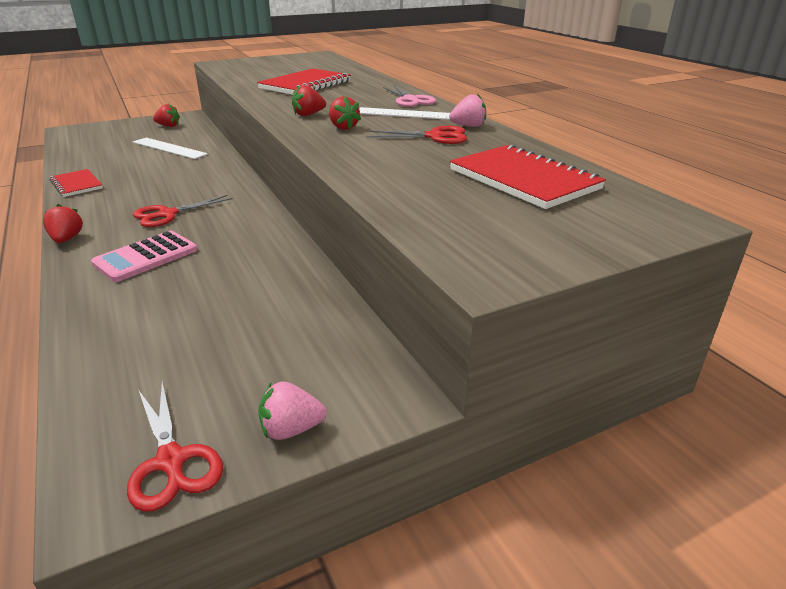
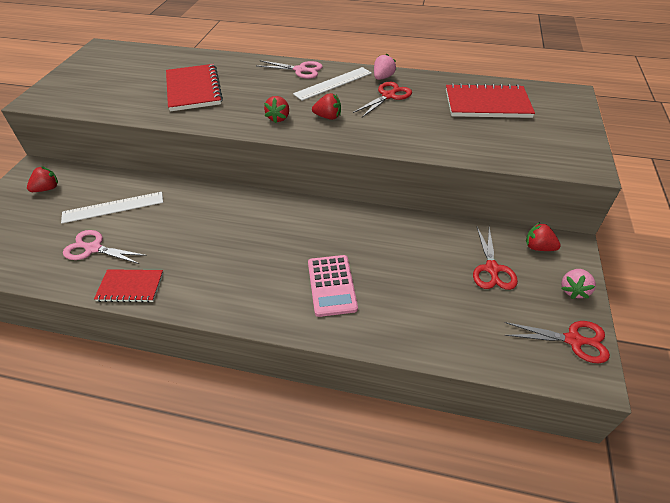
camera: 50 degrees left, 15 degrees up
red strawberry [43,204,83,243] -> red strawberry moved to [526,222,561,251]
red scissors [133,195,233,227] -> red scissors moved to [473,227,518,290]
none -> pink scissors [63,230,147,264]

